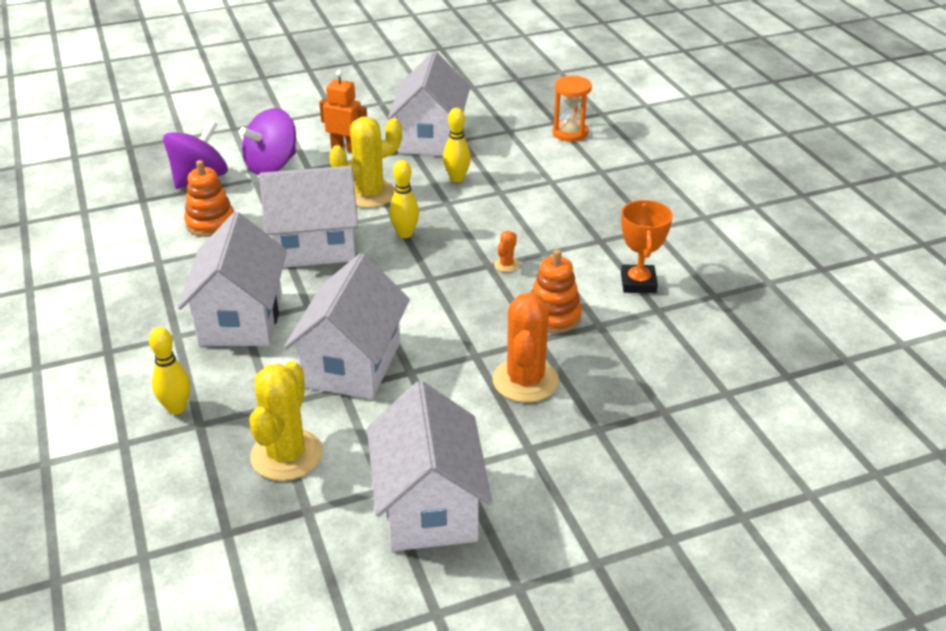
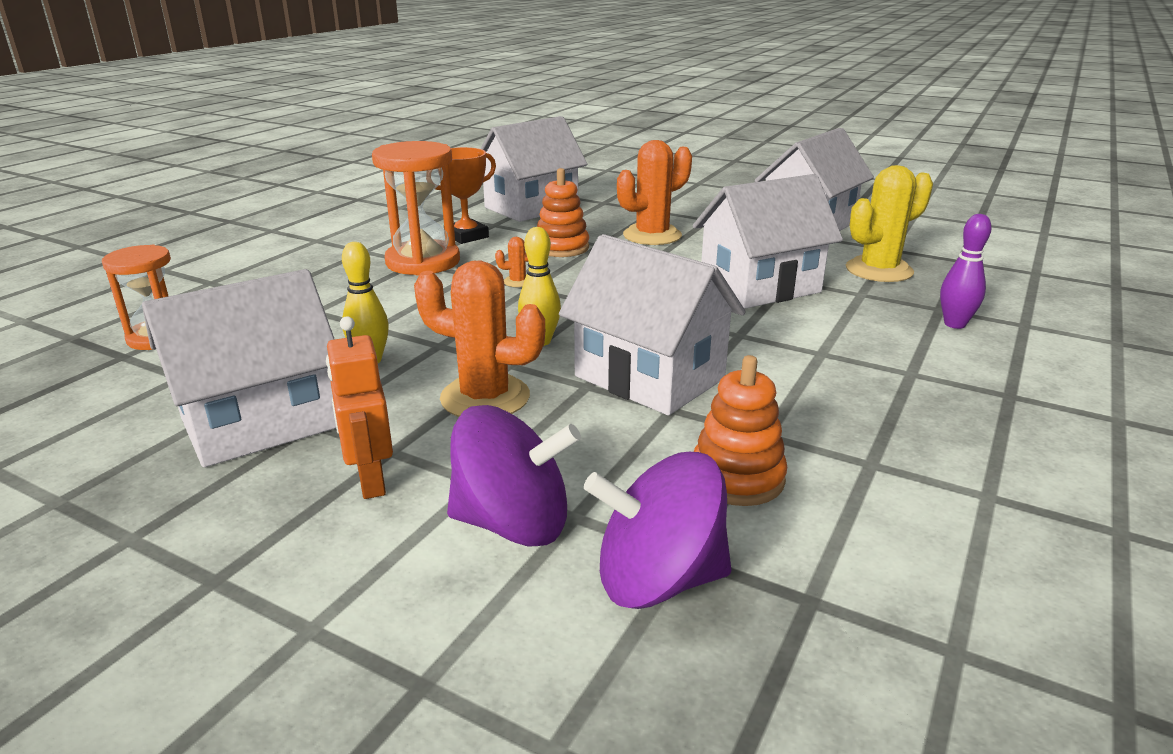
camera: 130 degrees left, 10 degrees down
yellow bowling pin [149,327,191,415] -> purple bowling pin [940,214,992,329]
white house [178,212,287,346] -> white house moved to [480,116,587,222]
yellow cactus [329,116,402,208] -> orange cactus [414,260,545,417]
none -> orange hourglass [372,141,460,276]

